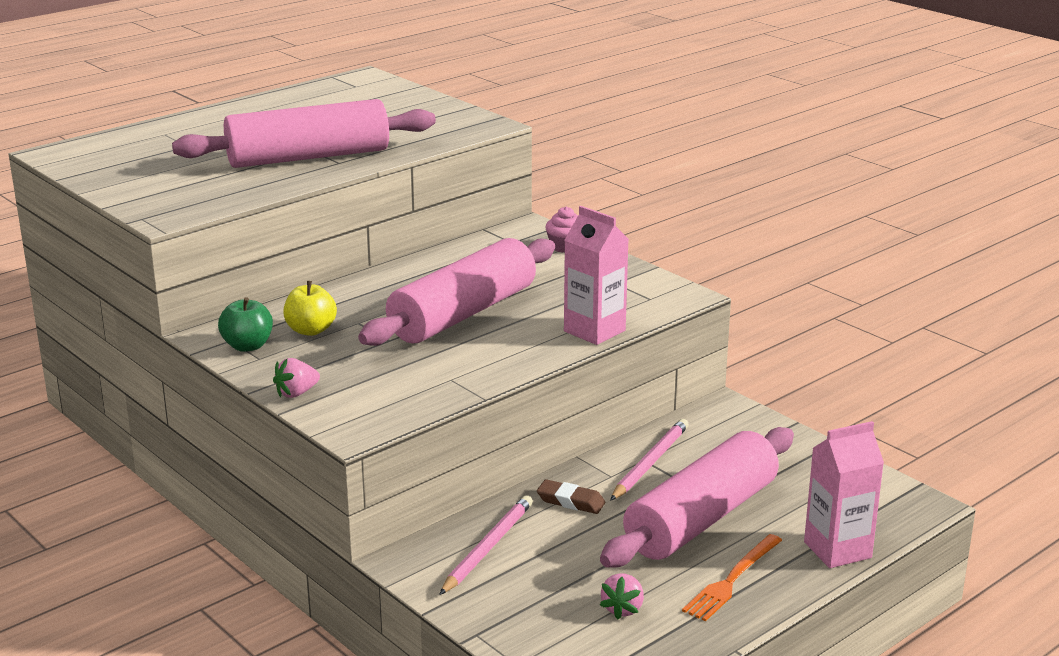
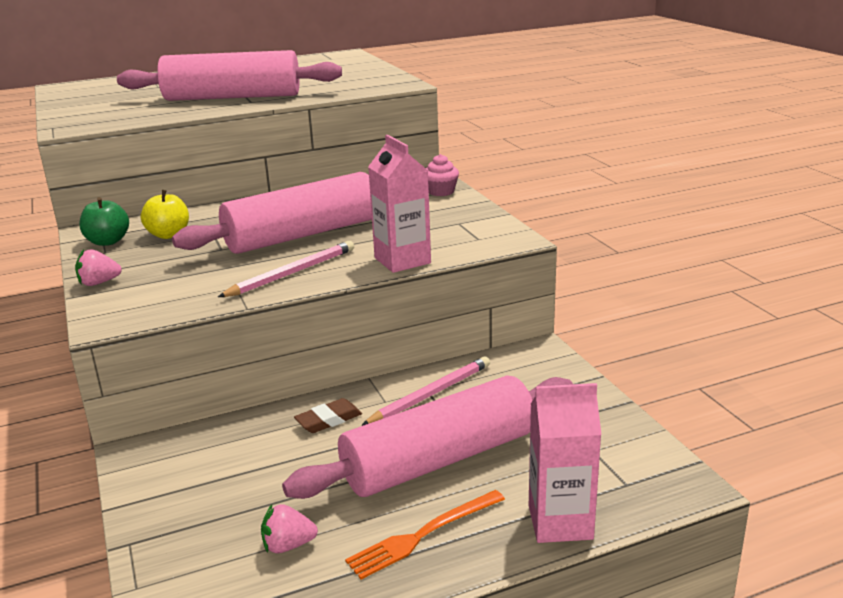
camera: 20 degrees right, 0 degrees up
pink pencil [439,495,533,595] -> pink pencil moved to [218,241,354,297]
brown eraser [537,479,605,514] -> brown eraser turned 75 degrees counterclockwise [294,398,362,433]
pink strawberry [600,573,644,619] -> pink strawberry turned 45 degrees clockwise [261,504,318,553]

